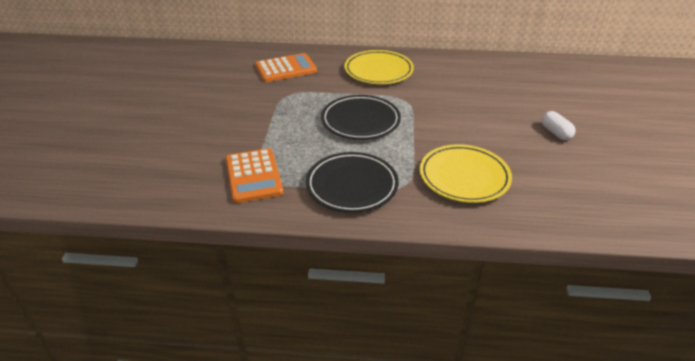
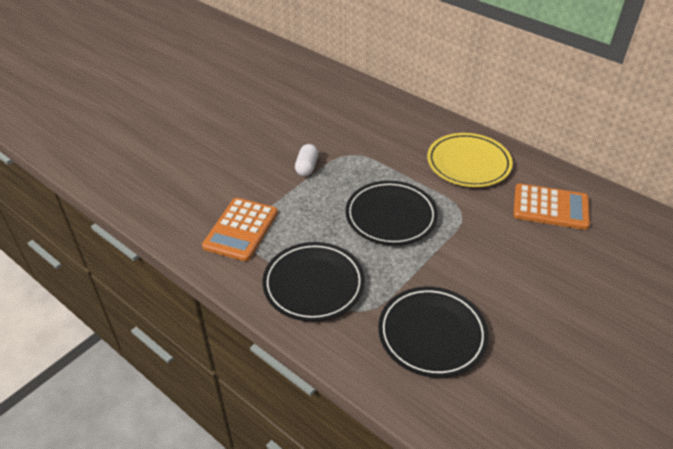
camera: 35 degrees right, 5 degrees up
orange calculator [255,53,317,82] -> orange calculator moved to [513,183,590,230]
yellow plate [420,144,512,203] -> black plate [378,287,489,378]
white capsule [542,111,576,140] -> white capsule moved to [295,144,318,176]

